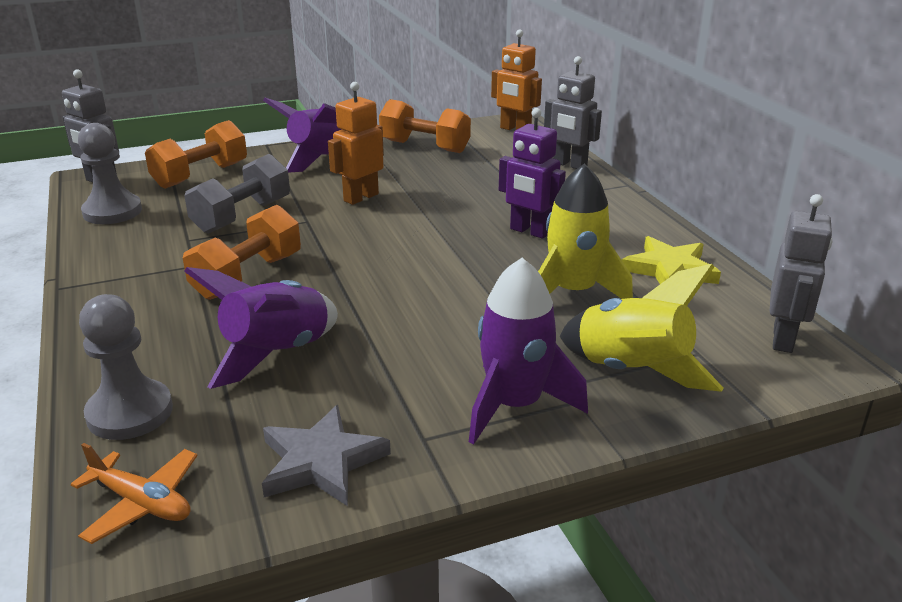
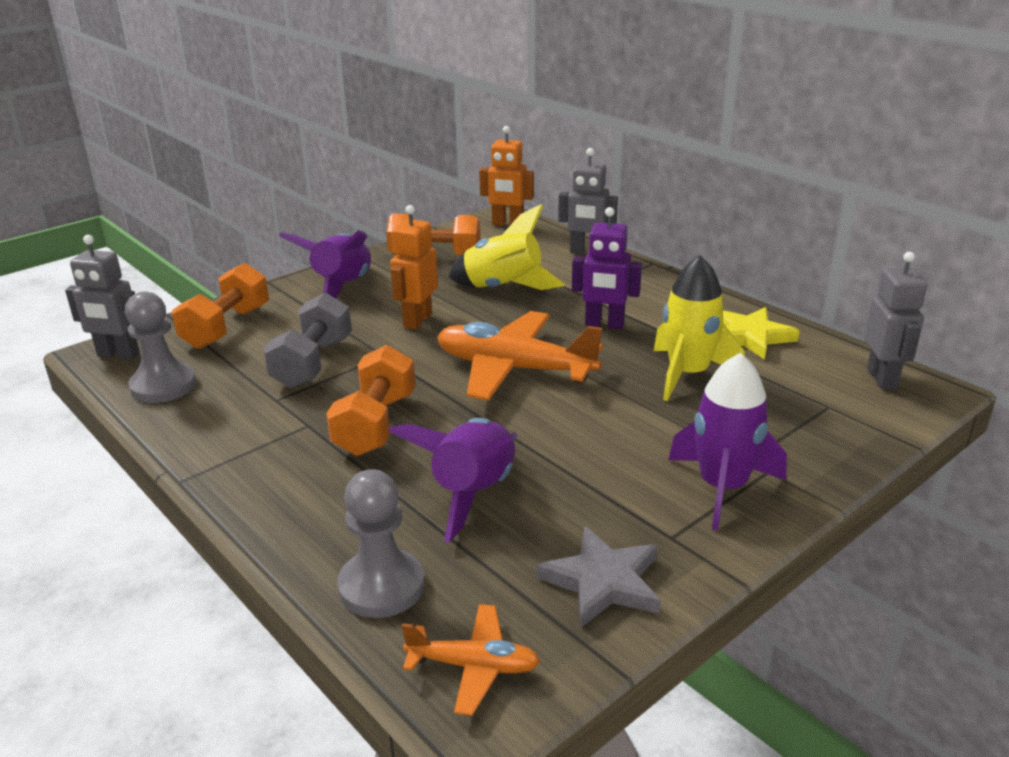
camera: 20 degrees left, 0 degrees up
yellow rocket [560,264,724,392] -> yellow rocket moved to [448,204,565,290]
none -> orange plane [437,311,603,400]

